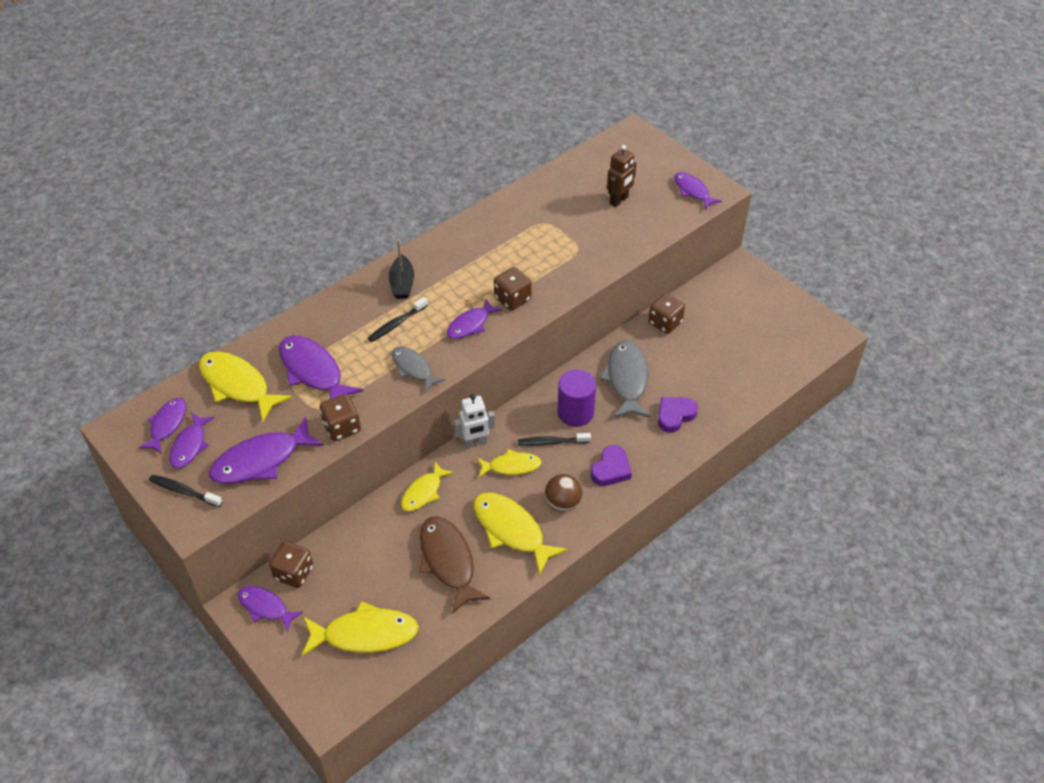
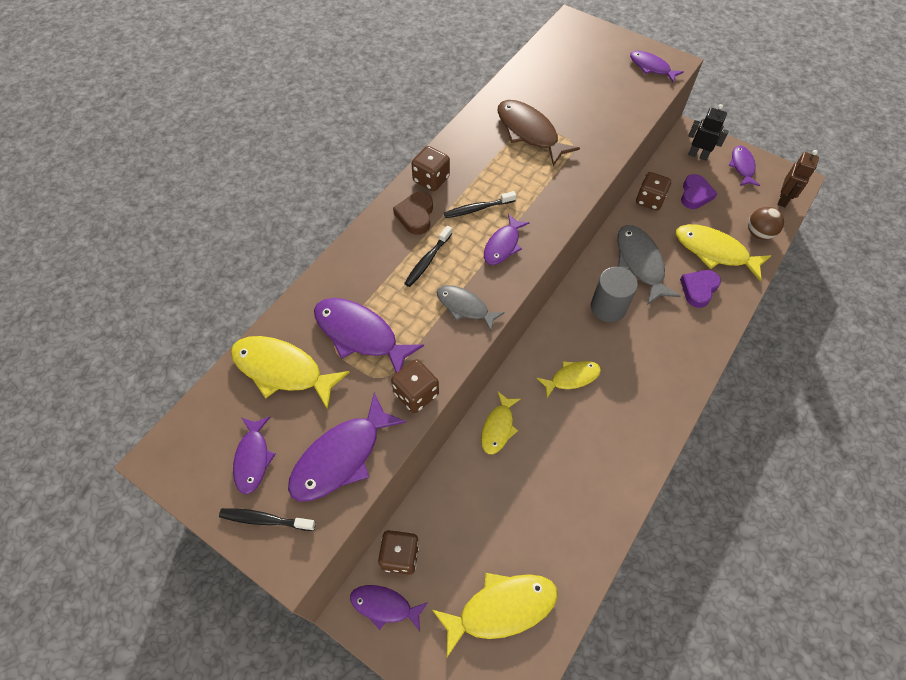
camera: 15 degrees left, 10 degrees up
purple fish [138,398,186,454] -> purple fish moved to [728,146,760,186]
black boat [389,239,414,299] -> brown heart [393,192,433,235]
brown fish [419,516,491,614] -> brown fish moved to [497,100,580,166]
white robot [454,394,495,449] -> none
yellow fish [474,493,568,575] -> yellow fish moved to [676,224,772,282]
brown dice [494,267,532,311] -> brown dice moved to [411,146,450,191]
black toothbrush [518,433,591,446] -> black toothbrush moved to [444,191,516,218]
brown ball [545,474,582,512] -> brown ball moved to [748,207,784,240]
purple cylinder [558,369,596,427] -> grey cylinder [591,267,638,322]
purple heart [591,445,632,486] -> purple heart moved to [681,174,717,209]
brown robot [607,145,636,207] -> brown robot moved to [778,150,819,207]
none -> black robot [688,104,729,161]

